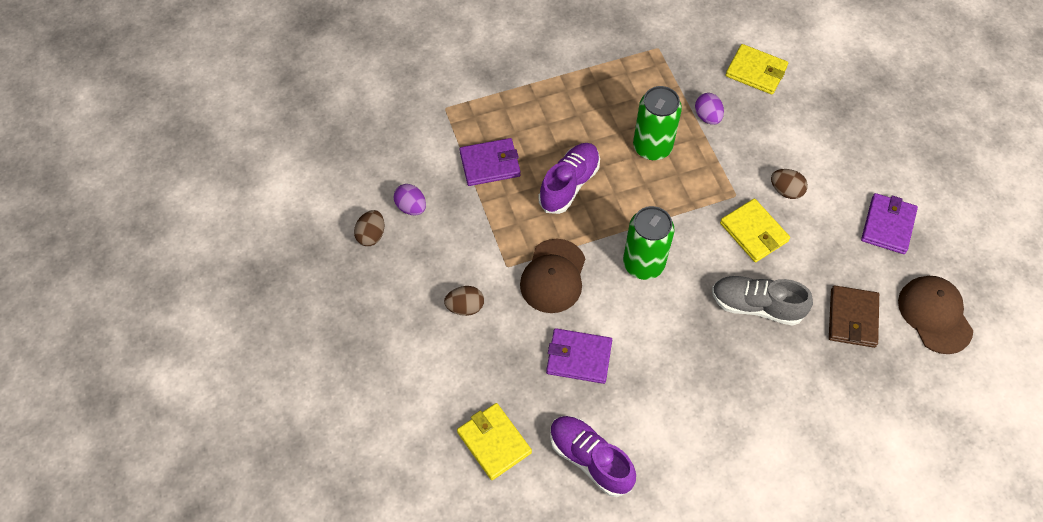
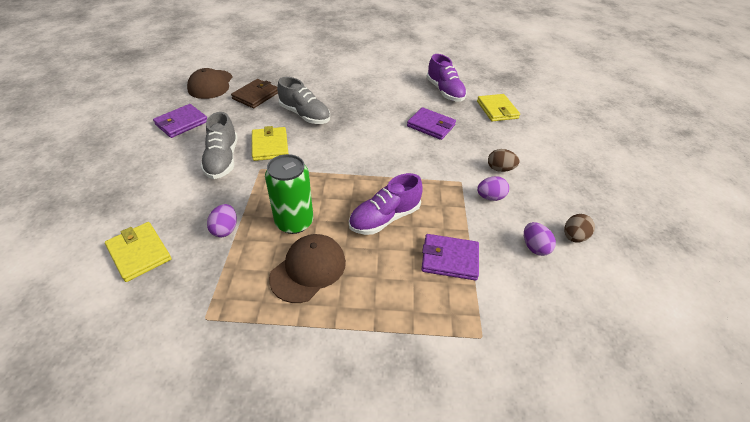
camera: 160 degrees left, 15 degrees down
brown cap [520,239,585,313] -> brown cap moved to [269,234,346,303]
green can [623,206,674,280] -> none
brown egg [771,169,808,199] -> grey shoe [201,112,238,179]
none -> purple egg [477,176,509,201]

